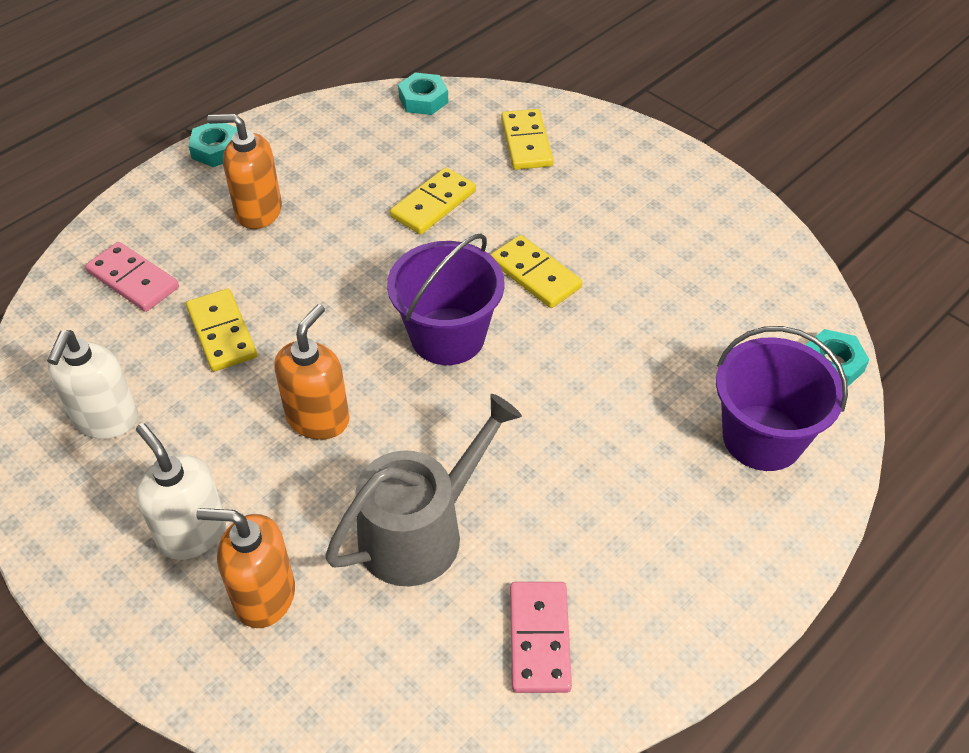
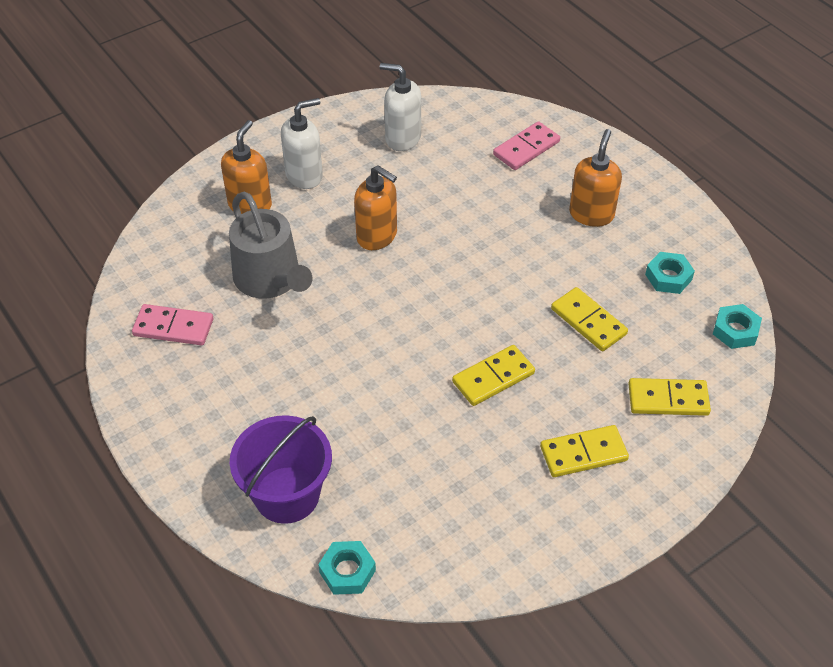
camera: 100 degrees right, 0 degrees up
yellow domino [186,289,257,371] -> yellow domino moved to [540,425,629,477]
turquoise nut [189,123,238,167] -> turquoise nut moved to [645,252,695,294]
purple bucket [387,233,505,365] -> none

